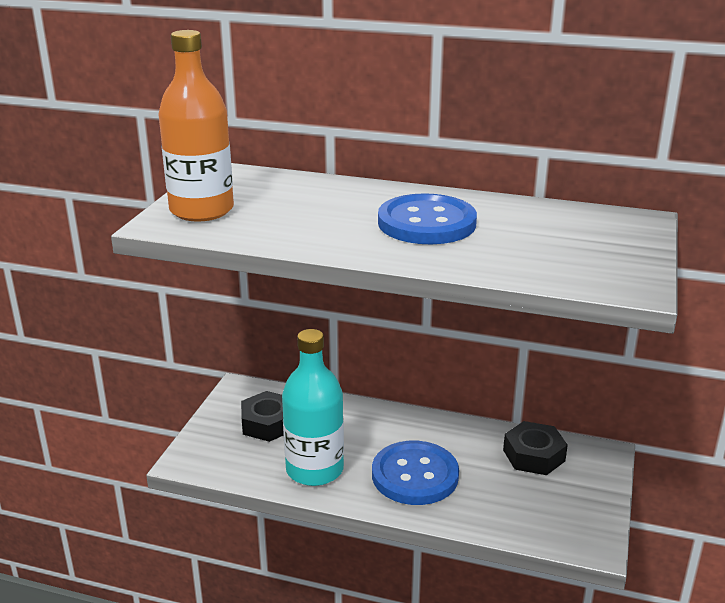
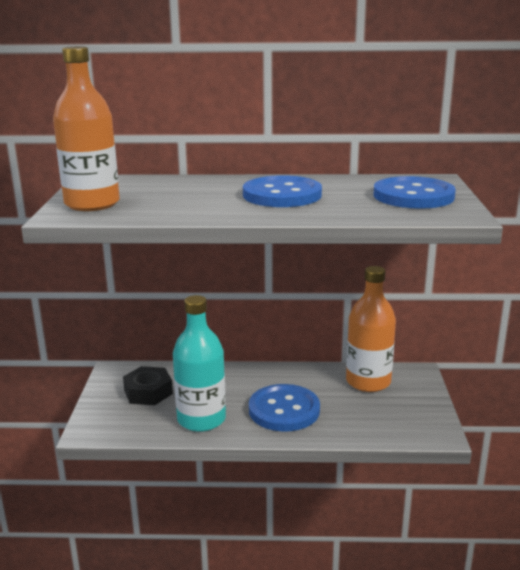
camera: 15 degrees left, 5 degrees down
black nut [503,421,568,475] -> orange bottle [346,266,396,392]
none -> blue button [374,176,456,209]

